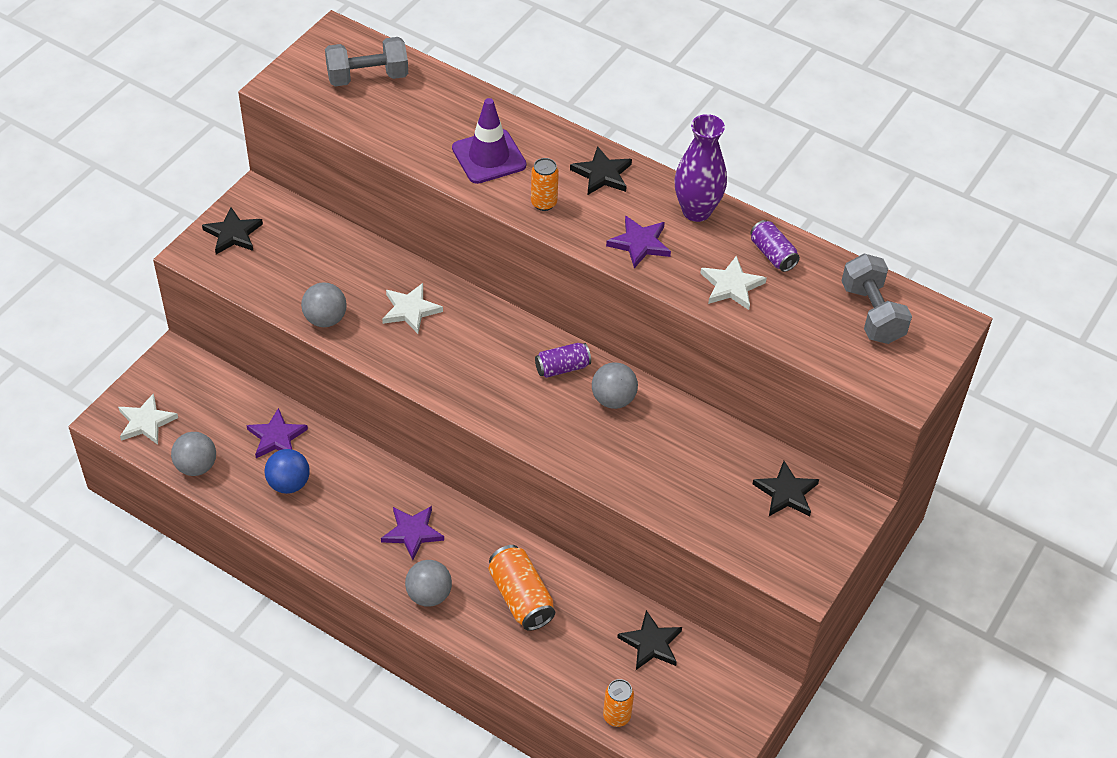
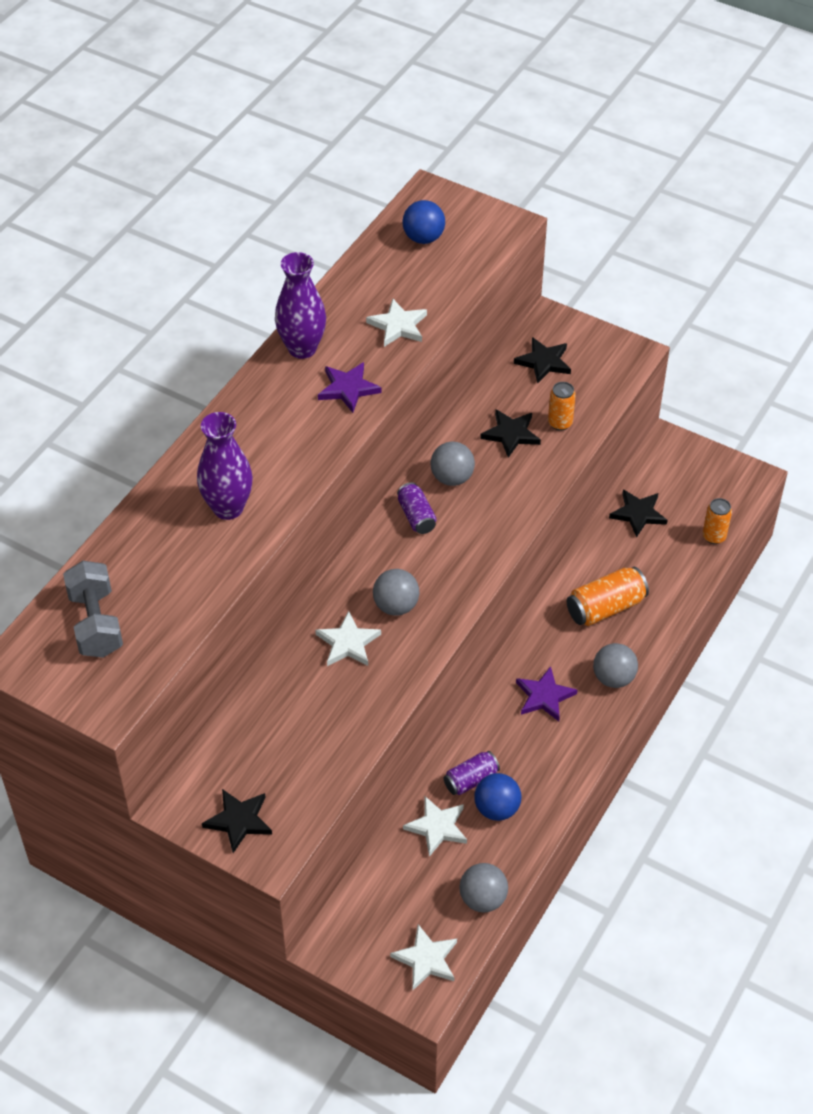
camera: 90 degrees left, 0 degrees up
purple star [247,408,308,458] -> white star [403,796,467,857]
grey ball [301,282,347,327] -> grey ball moved to [373,569,420,615]
purple traffic cone [452,98,526,184] -> purple vase [197,412,253,520]
orange can [531,158,559,211] -> orange can moved to [548,382,576,431]
black star [570,146,632,195] -> black star moved to [480,410,541,458]
purple can [751,220,800,272] -> purple can moved to [444,751,500,795]
grey dumbbell [842,253,912,344] -> blue ball [402,200,445,244]

